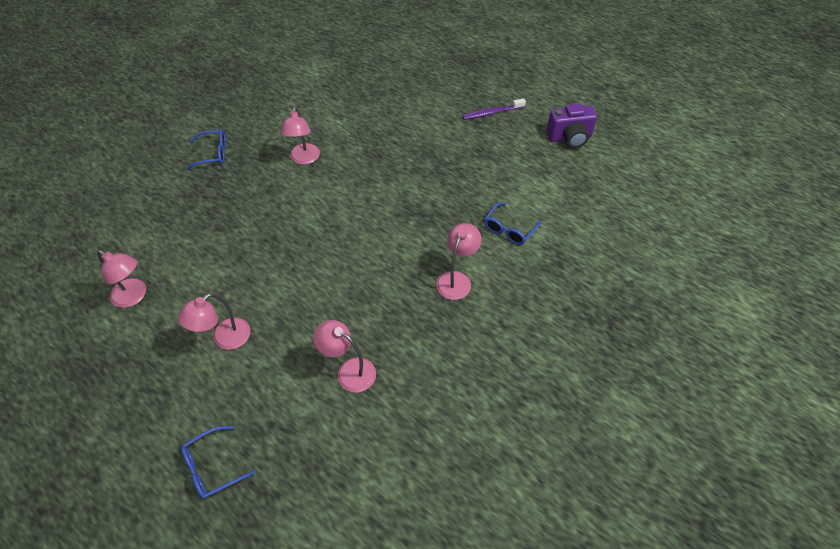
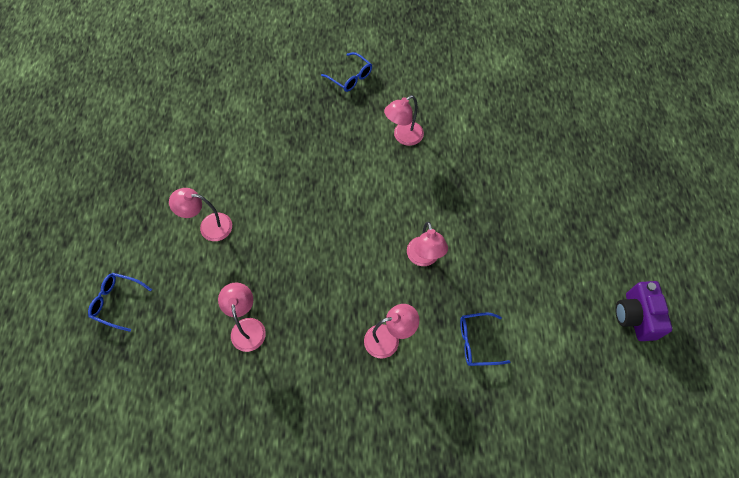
camera: 50 degrees right, 10 degrees up
pink lamp [97,250,146,308] -> pink lamp moved to [407,221,448,266]
purple toothbrush [463,98,526,120] -> none
purple camera [546,103,597,148] -> purple camera turned 45 degrees clockwise [615,281,672,341]

